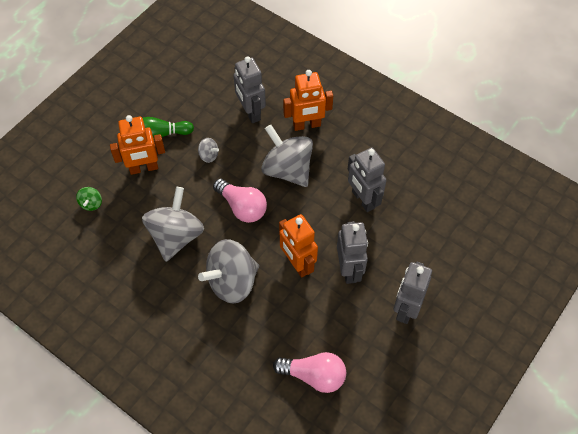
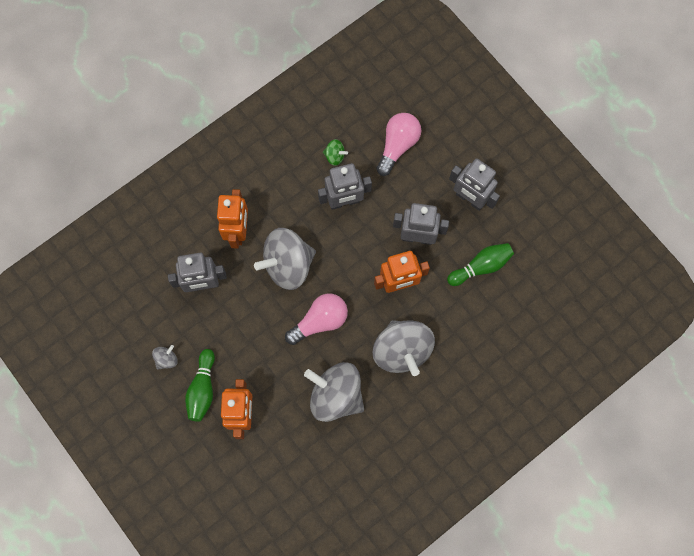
camera: 75 degrees left, 15 degrees up
green spinning top [76,187,102,211] -> green spinning top moved to [323,139,348,166]
grey spinning top [198,138,219,163] -> grey spinning top moved to [152,345,178,370]
pink light bulb [273,352,346,393] -> pink light bulb moved to [376,113,421,176]
none -> green bowling pin [447,243,514,286]

